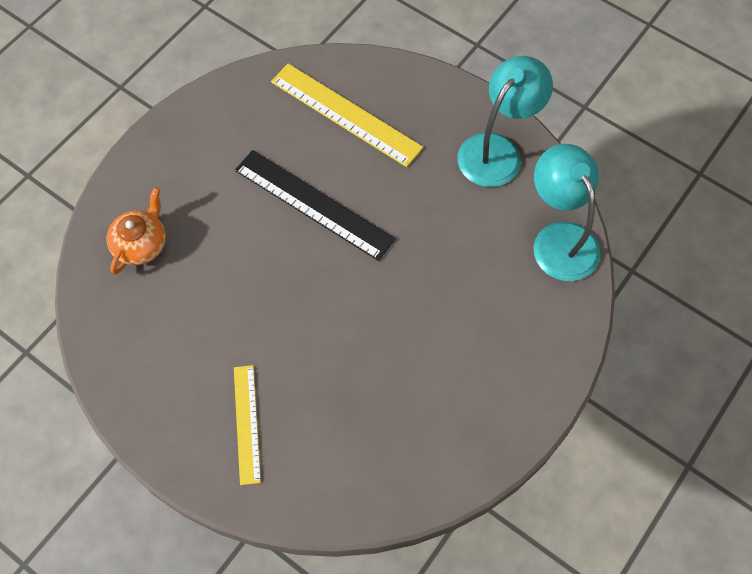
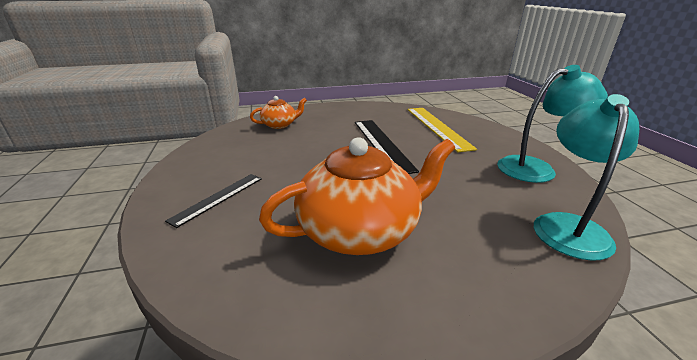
camera: 40 degrees right, 35 degrees down
yellow ruler [234,365,261,485] -> black ruler [165,174,262,228]
none -> orange teapot [259,137,455,255]

